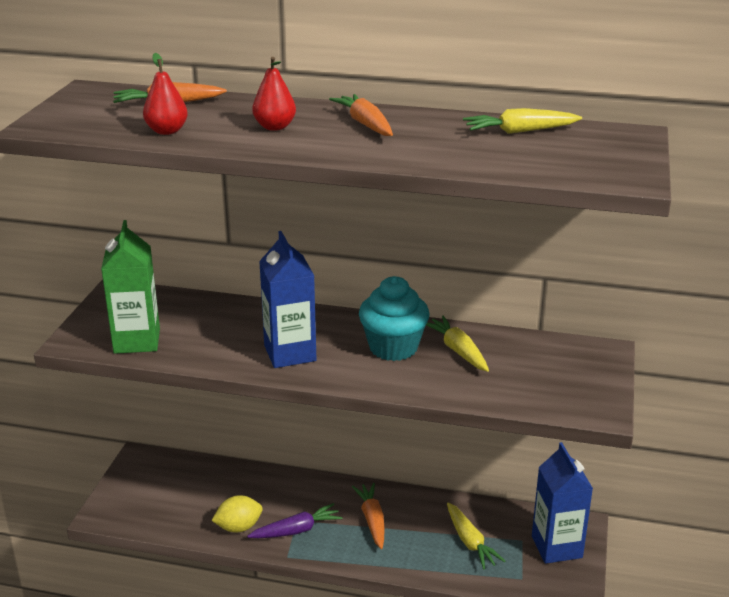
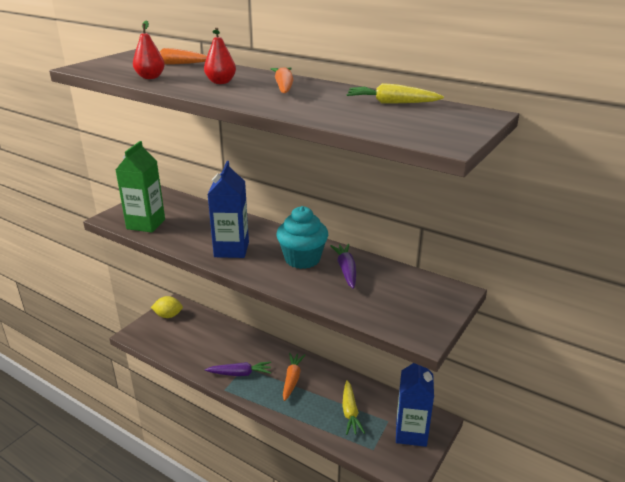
camera: 20 degrees right, 0 degrees up
yellow lemon [211,495,263,532] -> yellow lemon moved to [151,296,183,318]
yellow carrot [426,316,489,372] -> purple carrot [330,244,356,289]

